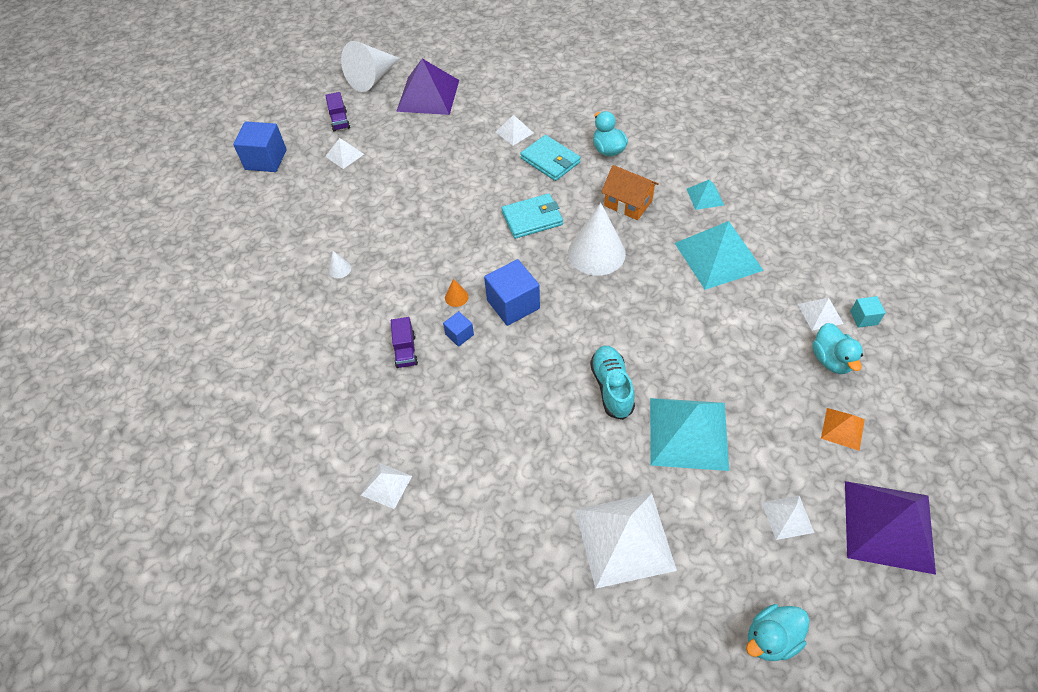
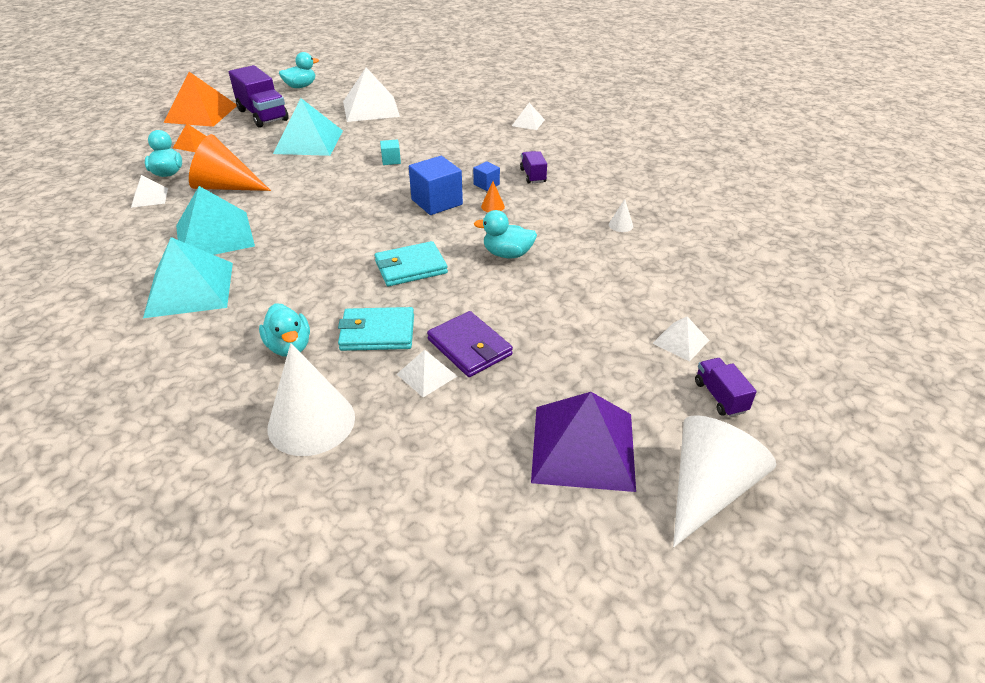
camera: 175 degrees right, 15 degrees down
blue cube [233,121,287,172] -> none
turquoise wallet [520,135,581,181] -> turquoise wallet turned 45 degrees counterclockwise [338,307,414,351]
white cone [568,203,626,276] -> white cone moved to [268,343,355,456]
turquoise shoe [590,346,635,420] -> none
orange house [601,165,659,220] -> none
turquoise pyramid [687,179,724,210] -> turquoise pyramid [143,237,233,318], size x2.04
white pyramid [762,496,814,540] -> purple truck [229,65,289,128]
purple pyramid [845,481,936,575] -> orange pyramid [164,72,237,127]
turquoise cube [850,296,886,328] -> turquoise cube moved to [380,140,401,165]
none -> orange cone [189,134,271,191]
none -> purple wallet [427,311,513,377]
none -> turquoise duck [474,210,537,258]

